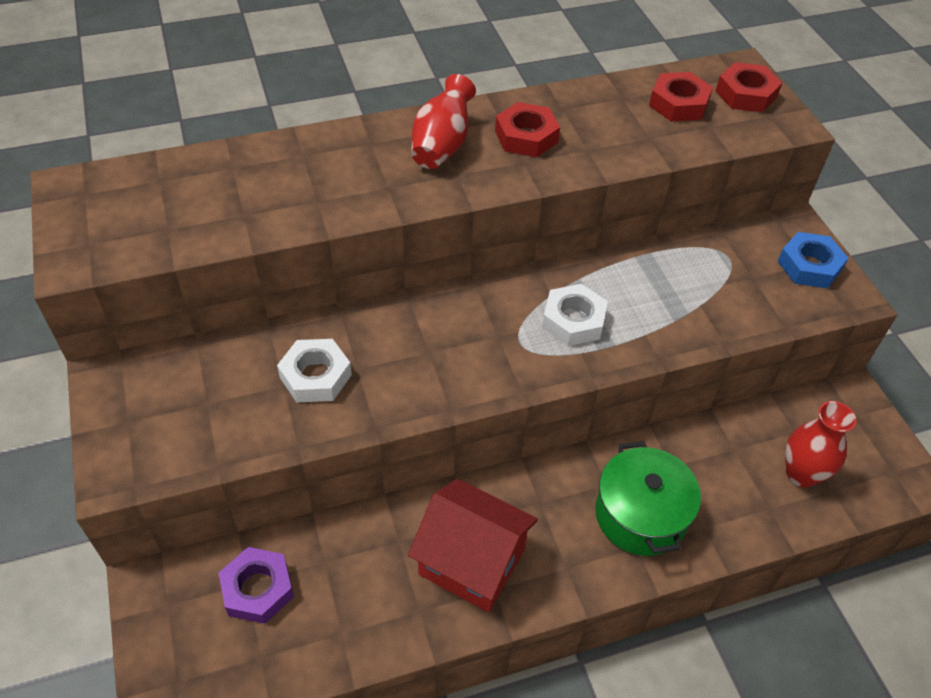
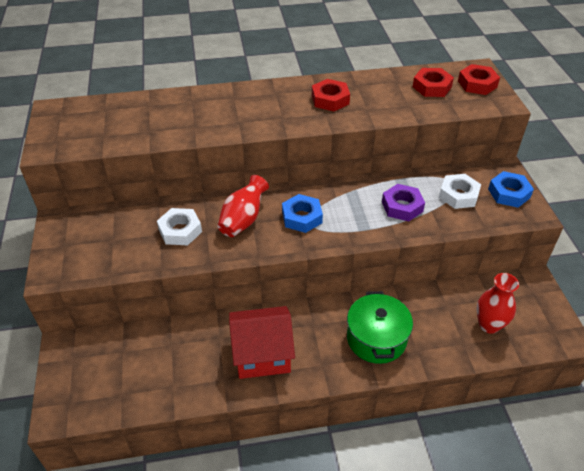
camera: 10 degrees right, 5 degrees down
purple nut [219,547,294,624] -> purple nut moved to [382,184,425,221]
red house [408,479,538,612] -> red house turned 45 degrees counterclockwise [229,306,295,379]
red vase [411,74,476,169] -> red vase moved to [217,175,269,237]
white nut [542,284,608,346] -> white nut moved to [439,174,481,209]
none -> blue nut [282,194,323,233]

